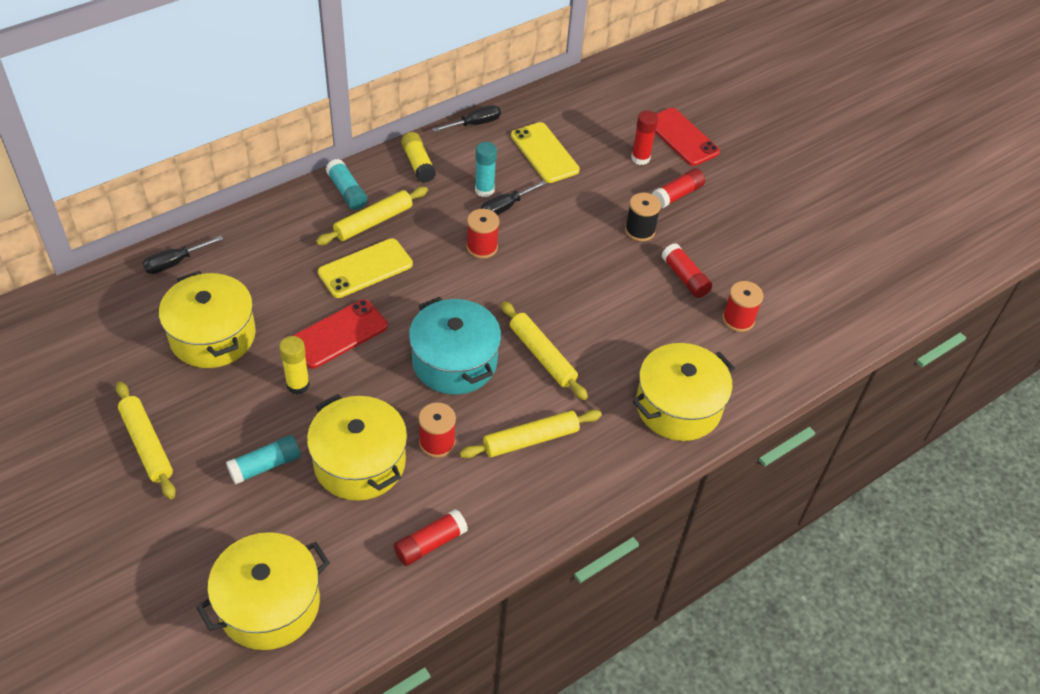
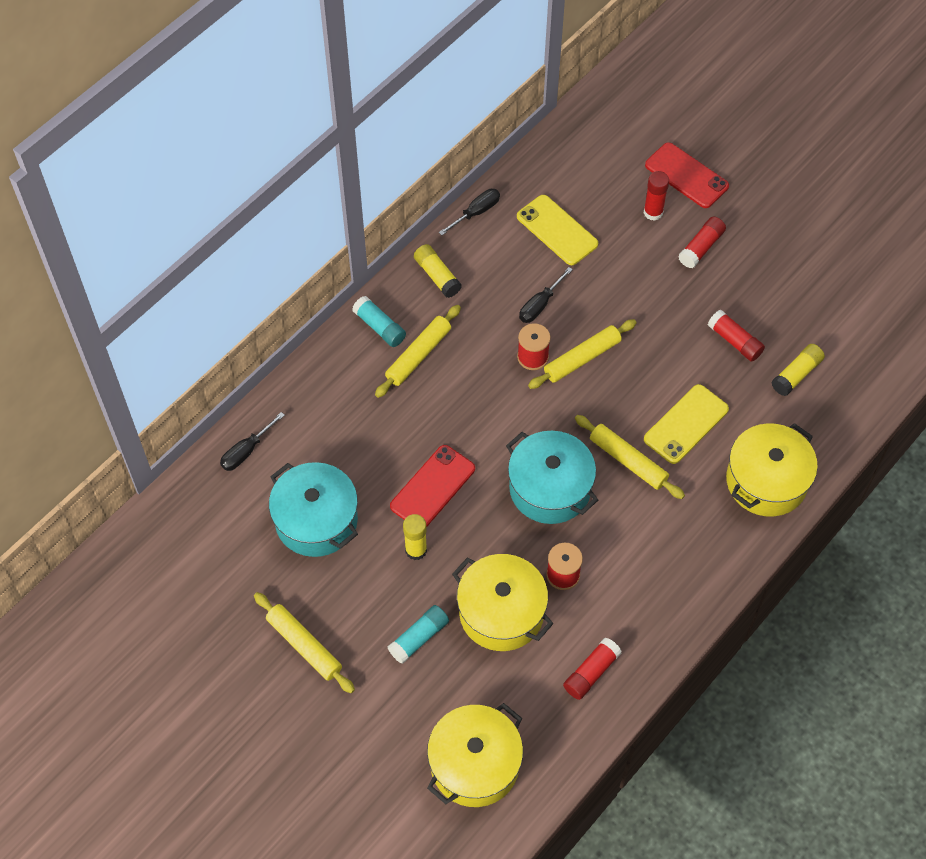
camera: 10 degrees left, 10 degrees up
yellow pot [159,271,256,368] -> turquoise pot [269,462,358,557]
yellow phone [318,239,413,298] -> yellow phone moved to [644,384,729,464]
yellow rolling pin [460,410,602,458] -> yellow rolling pin moved to [528,319,637,389]
turquoise glue stick [475,142,497,197] -> none
black spool [625,193,661,241] -> none
red spool [722,281,764,332] -> yellow glue stick [771,344,825,396]

